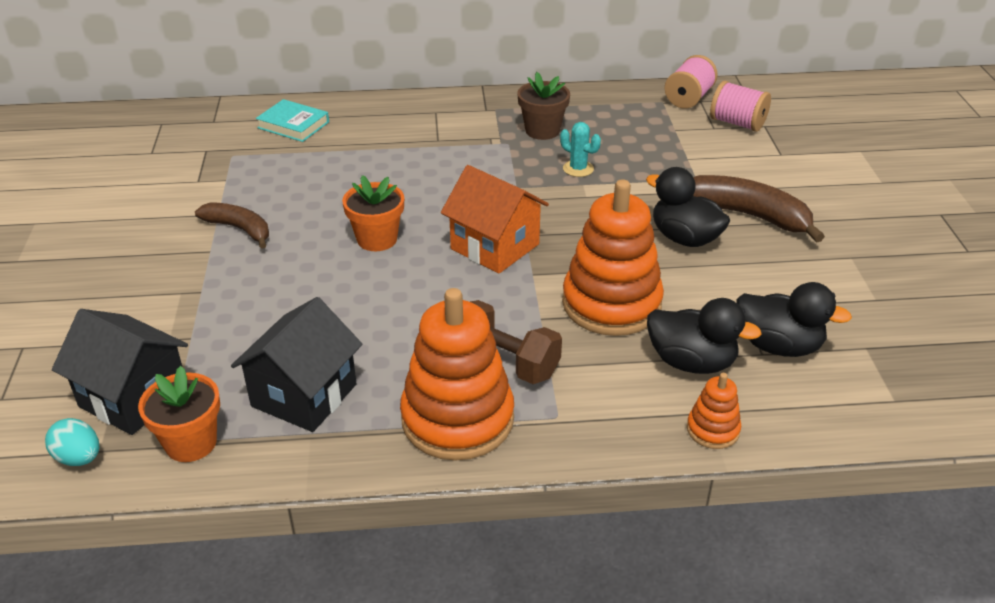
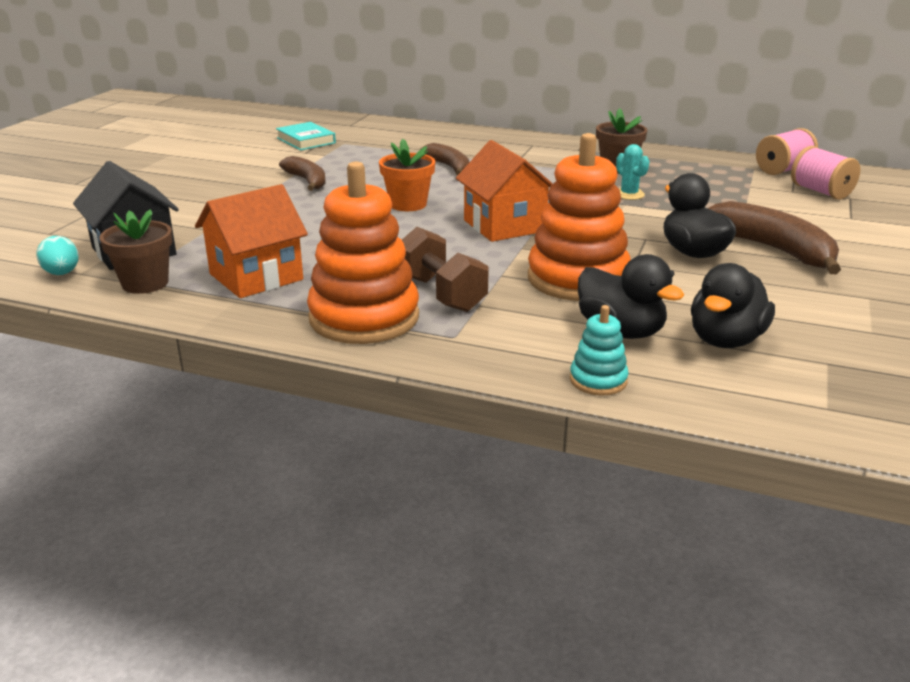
camera: 25 degrees right, 10 degrees down
orange flower pot [138,366,220,462] -> brown flower pot [99,209,172,294]
black house [231,297,362,432] -> orange house [195,184,308,298]
turquoise book [256,99,329,142] -> turquoise book moved to [276,122,336,151]
orange stacking toy [687,373,741,449] -> turquoise stacking toy [570,305,629,396]
black duck [736,282,852,357] -> black duck turned 75 degrees clockwise [691,263,775,348]
none -> brown banana [420,143,470,175]

